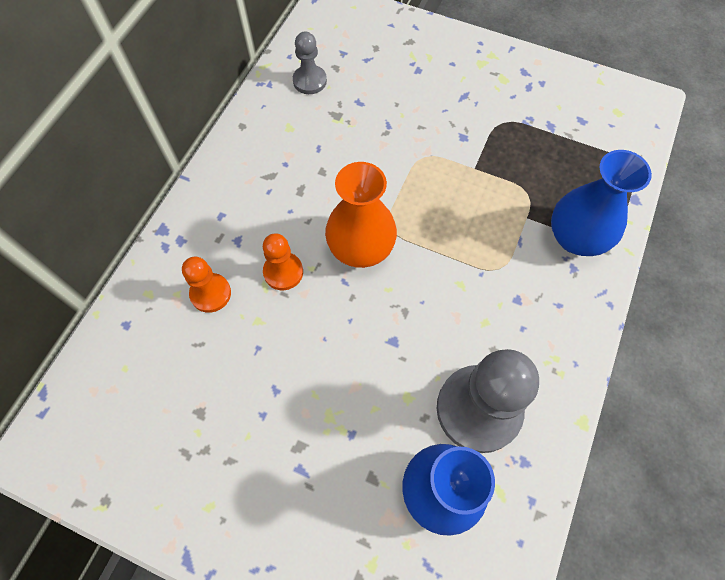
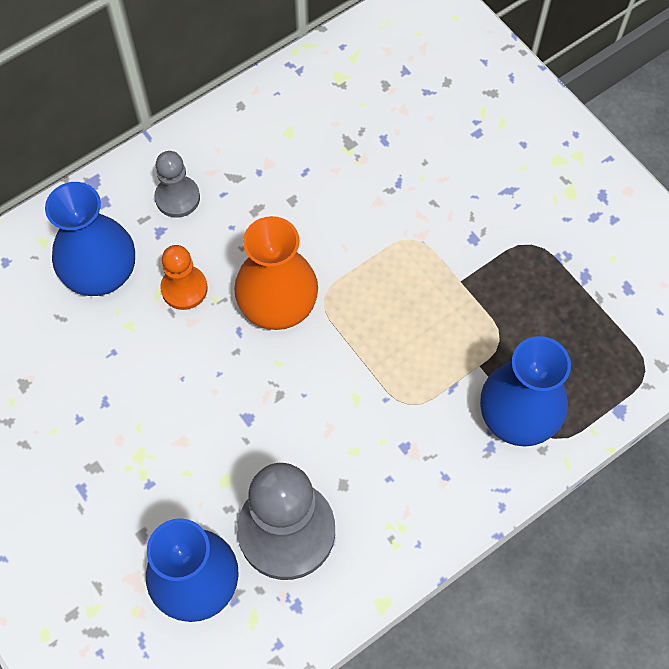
camera: 30 degrees right, 0 degrees up
orange pawn [182,257,231,313] -> blue vase [45,182,135,296]
grey pawn [293,32,327,94] -> grey pawn moved to [155,151,200,218]

